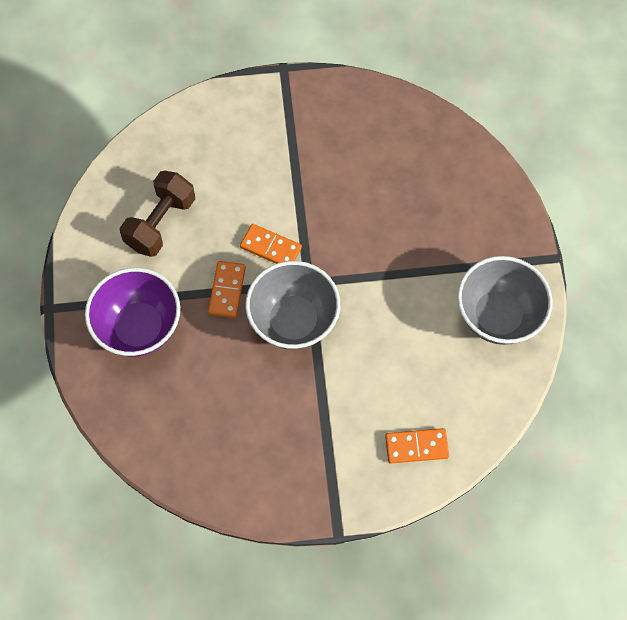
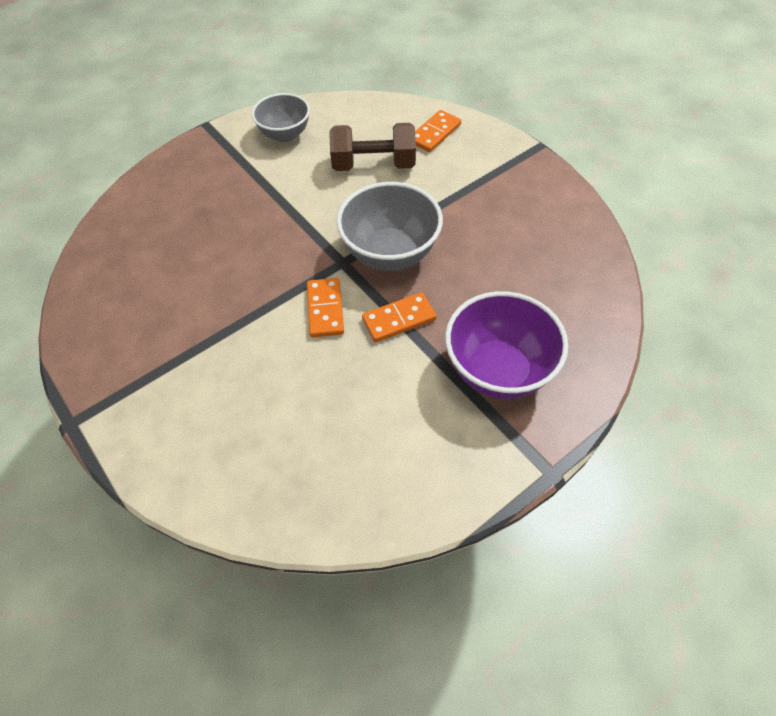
camera: 120 degrees left, 10 degrees down
brown dumbbell [120,171,195,257] -> brown dumbbell moved to [329,123,416,171]
orange domino [385,428,449,464] -> orange domino turned 75 degrees clockwise [415,110,461,152]
grey bowl [457,256,553,345] -> grey bowl [252,93,310,142], size x0.66

